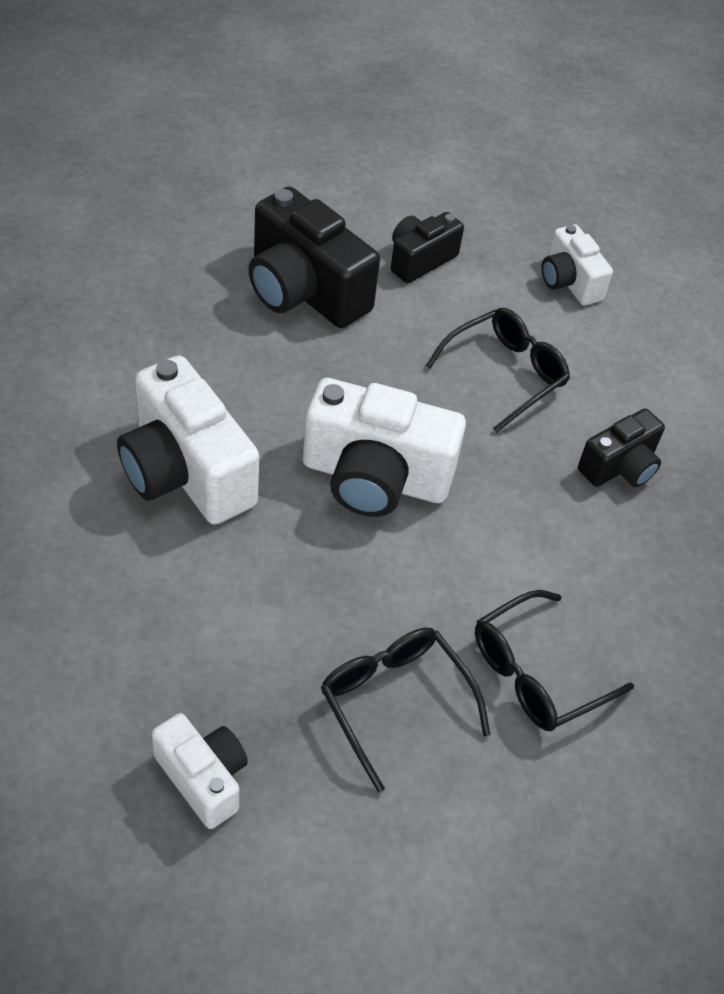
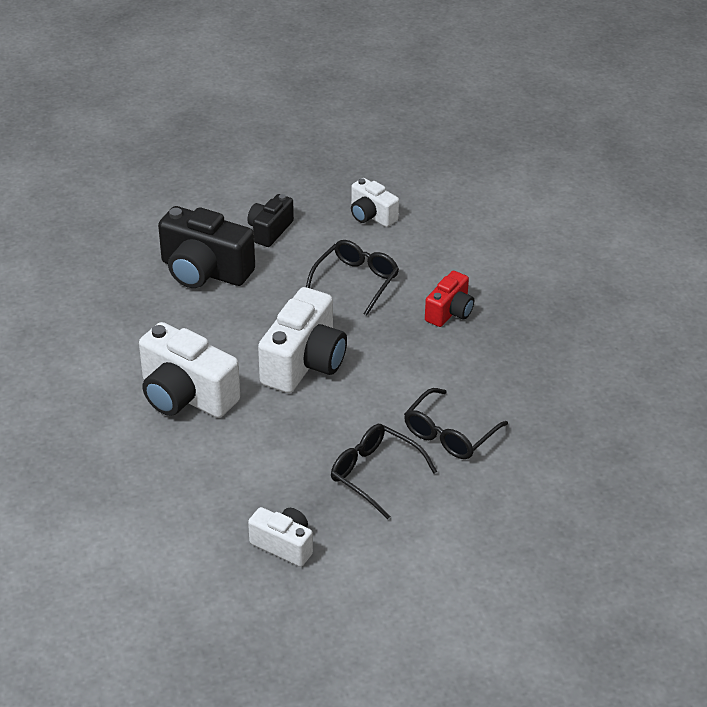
camera: 15 degrees left, 10 degrees down
white camera [303,378,466,517] -> white camera turned 60 degrees counterclockwise [258,287,347,393]
black camera [578,408,665,487] -> red camera [425,271,474,327]

